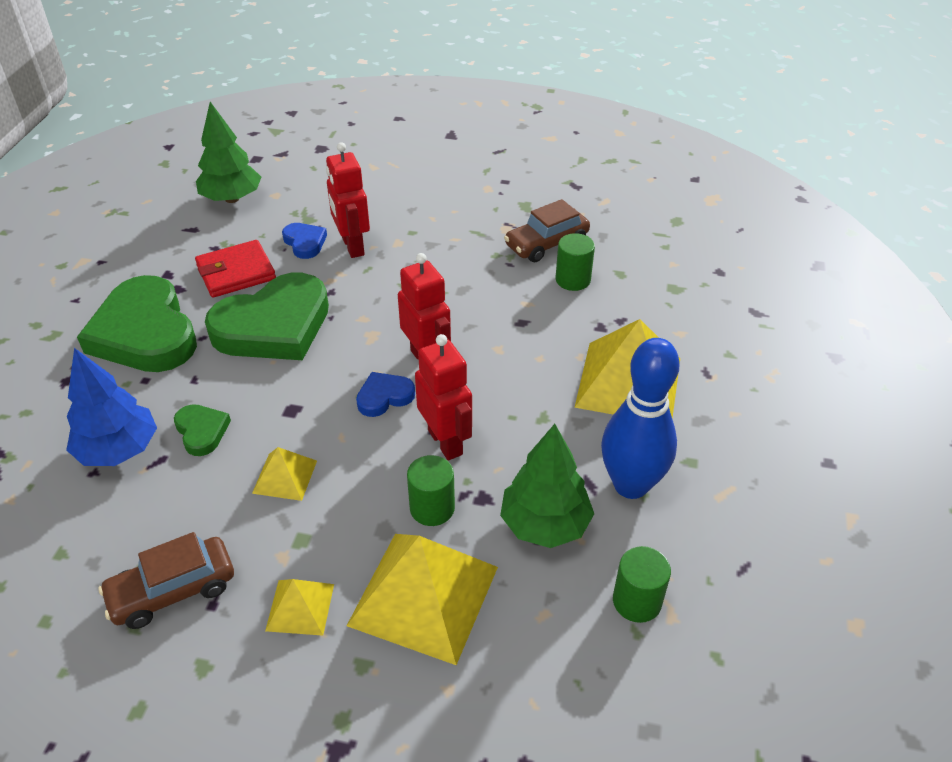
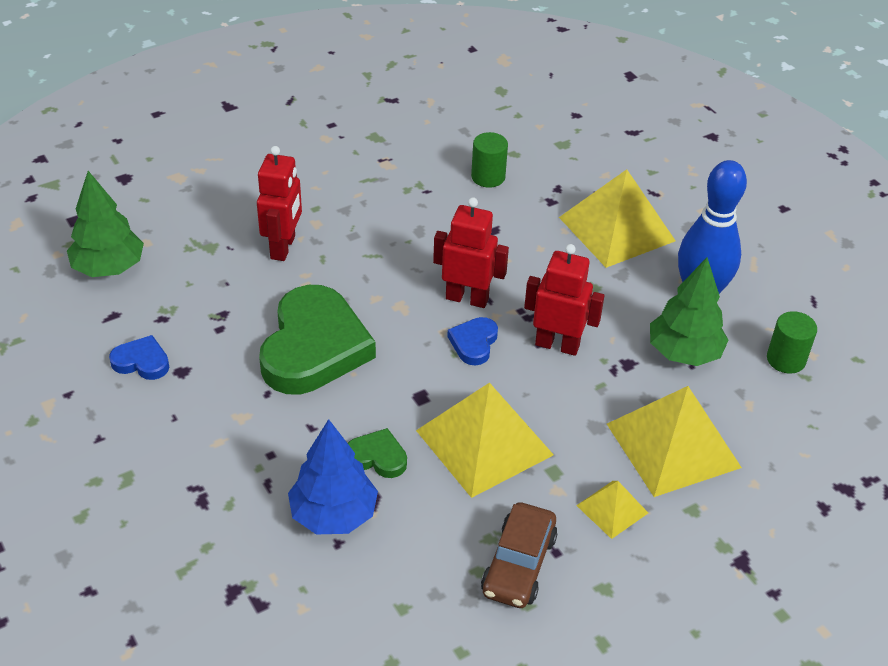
camera: 45 degrees left, 0 degrees up
green heart [77,275,197,372] -> none
red wallet [195,240,276,298] -> none
yellow pyramid [252,447,317,501] -> yellow pyramid [416,382,554,498], size x2.02
blue heart [282,223,327,259] -> blue heart moved to [109,335,169,380]
red robot [326,142,370,258] -> red robot turned 105 degrees counterclockwise [257,146,302,261]
green cylinder [407,455,455,526] -> none
brown car [504,199,590,262] -> none

